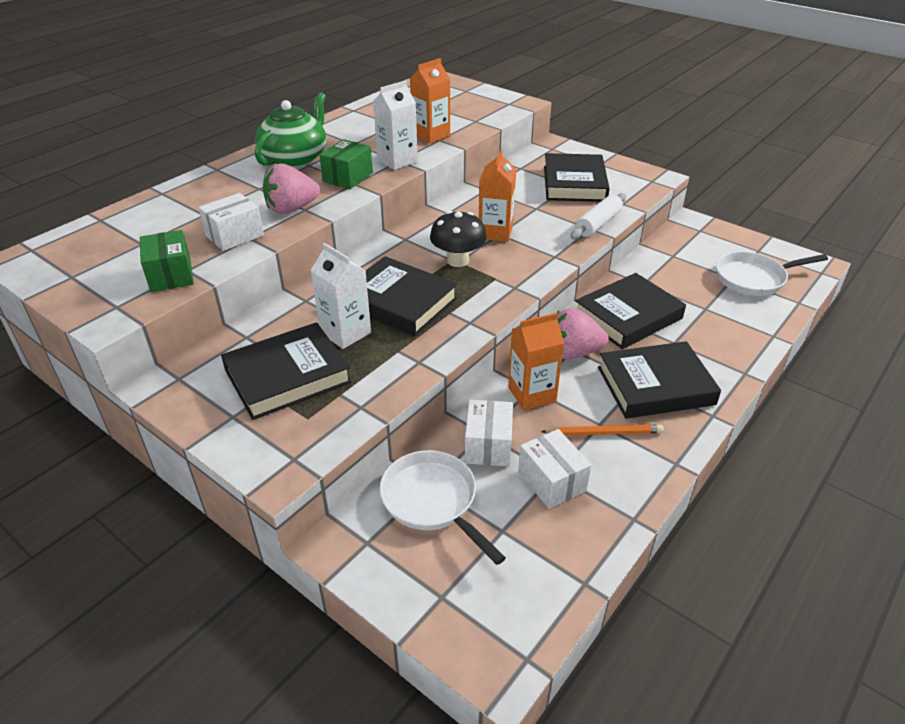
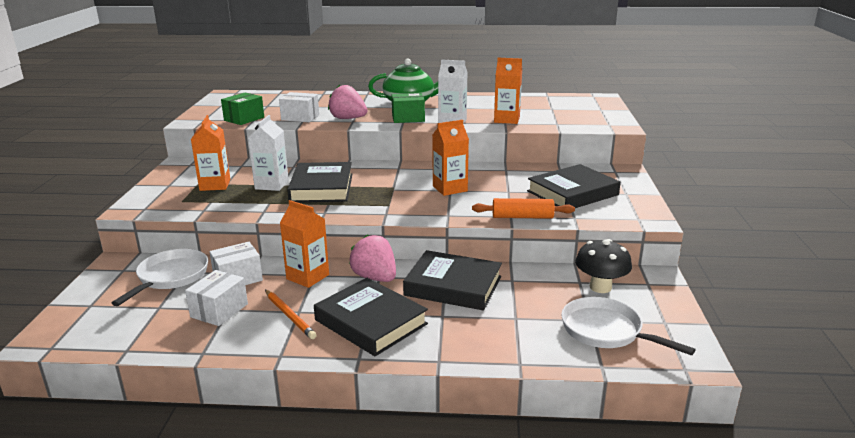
camera: 55 degrees right, 15 degrees down
black book [221,322,352,420] -> orange carton [191,115,230,191]
black mushroom [430,211,487,267] -> black mushroom moved to [575,239,632,293]
white rolling pin [570,193,626,239] -> orange rolling pin [472,198,575,219]

